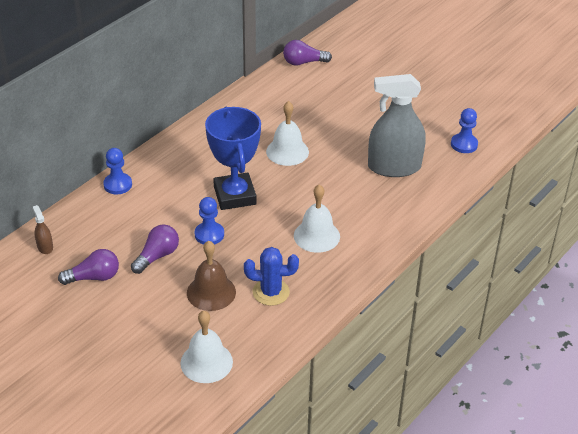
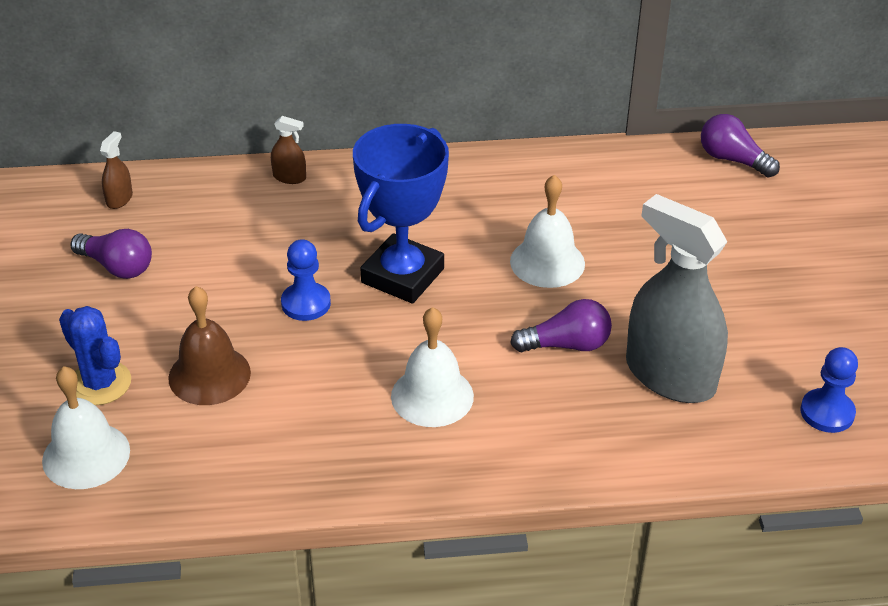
camera: 45 degrees right, 0 degrees up
blue pawn [103,148,132,195] -> brown spray bottle [271,116,306,184]
purple light bulb [131,225,179,274] -> purple light bulb moved to [510,299,612,352]
blue cactus [244,247,299,306] -> blue cactus moved to [59,306,131,405]

